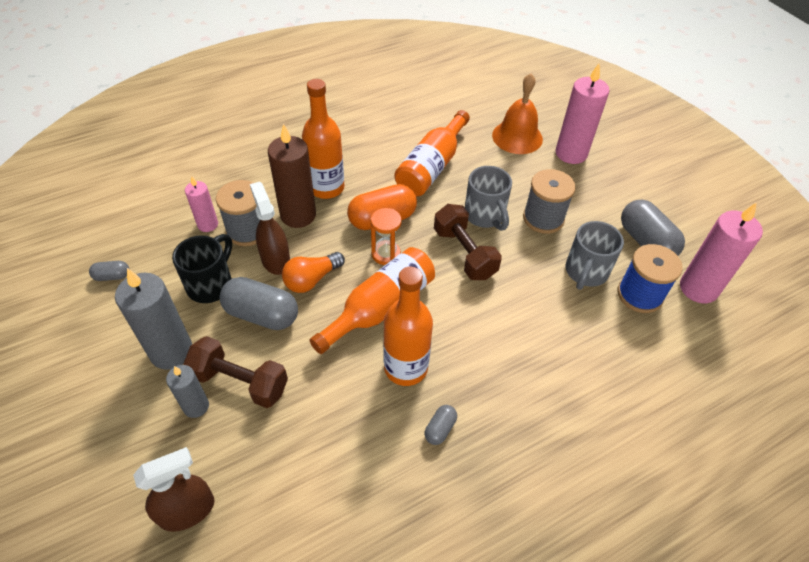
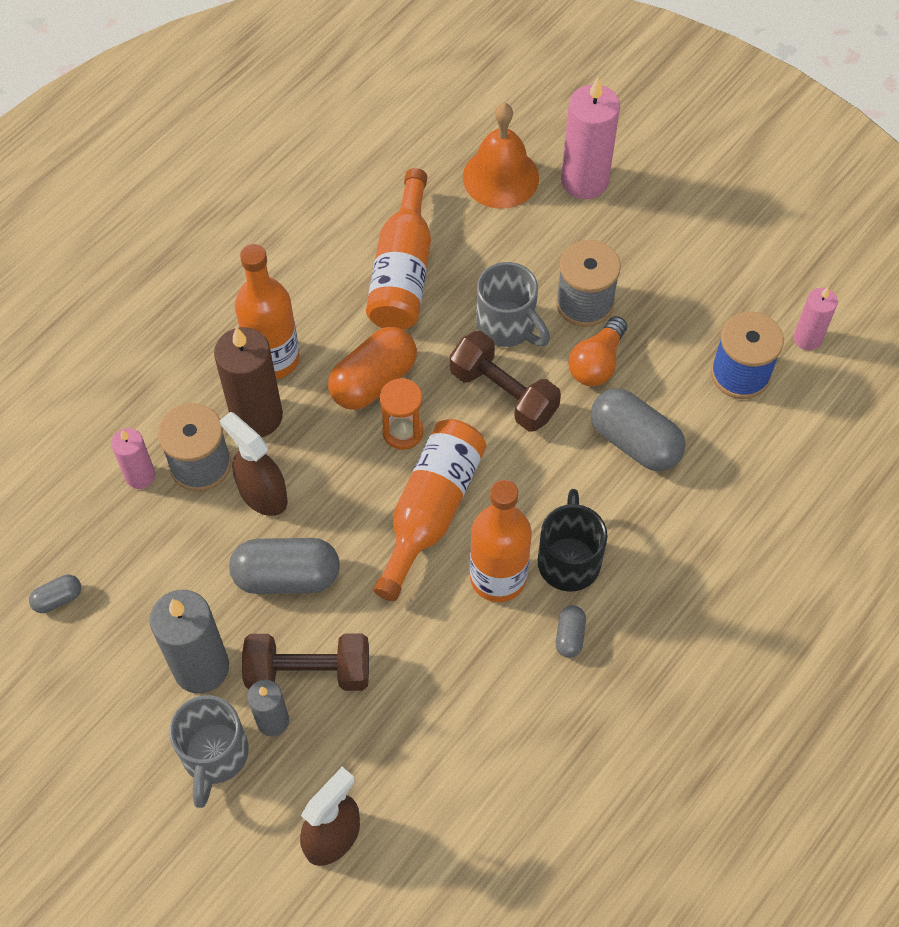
camera: 20 degrees left, 10 degrees up
black mug [172,234,232,303] -> black mug moved to [538,489,607,592]
orange light bulb [282,252,345,293] -> orange light bulb moved to [568,316,627,386]
grey mug [565,221,624,290] -> grey mug moved to [169,695,249,808]
grey capsule [621,200,685,256] -> grey capsule moved to [591,388,686,471]
pink candle [680,202,763,303] -> pink candle [794,287,838,350], size x0.57

